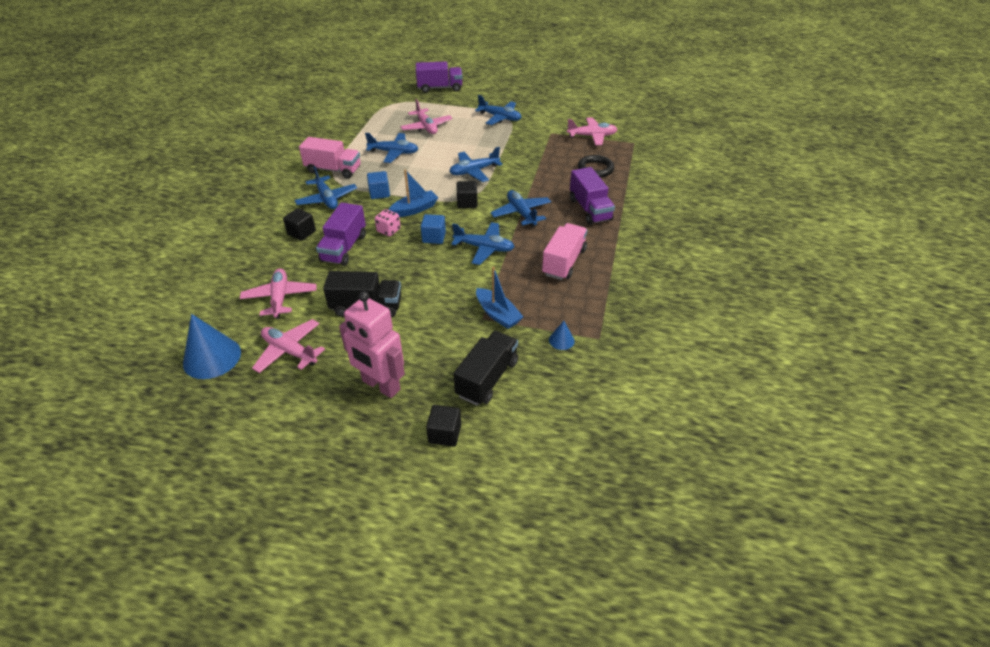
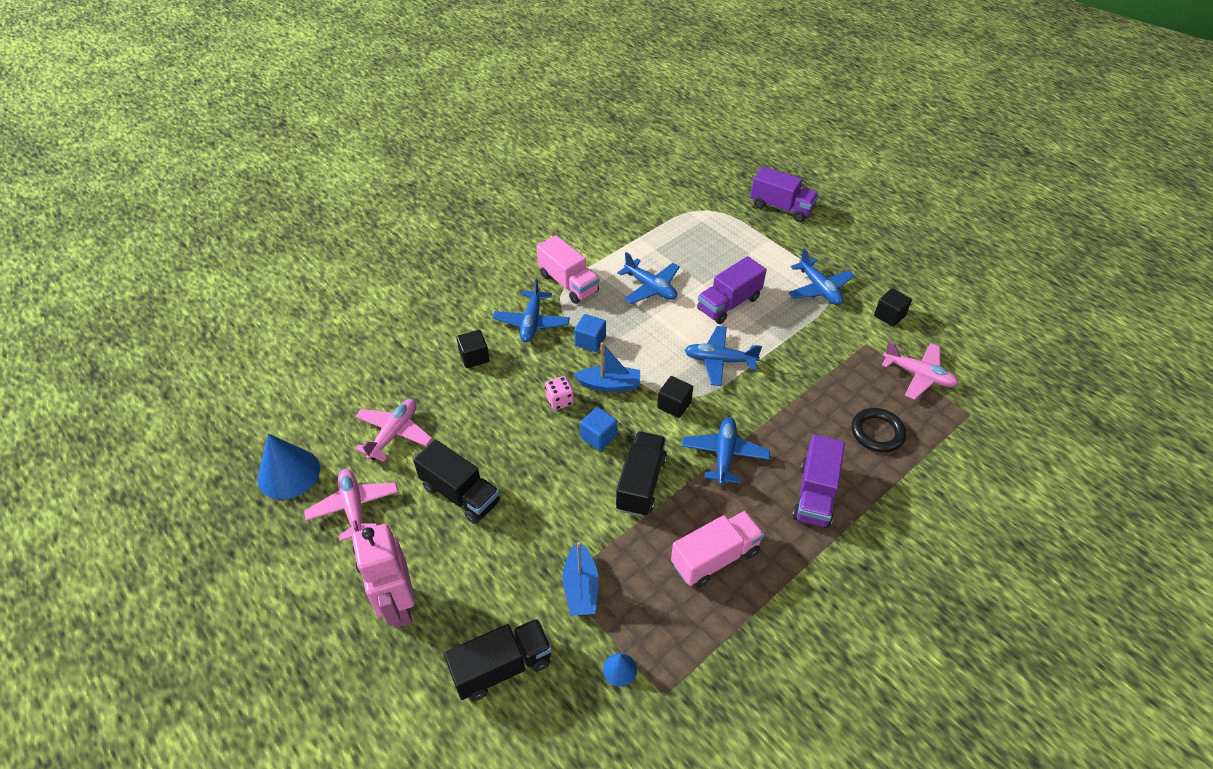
camera: 35 degrees right, 5 degrees up
purple truck [316,202,366,266] -> purple truck moved to [697,256,767,324]
pink plane [400,99,452,134] -> none
black cube [426,405,461,447] -> black cube moved to [874,288,912,327]
blue plane [451,222,514,265] -> black truck [616,431,667,517]

